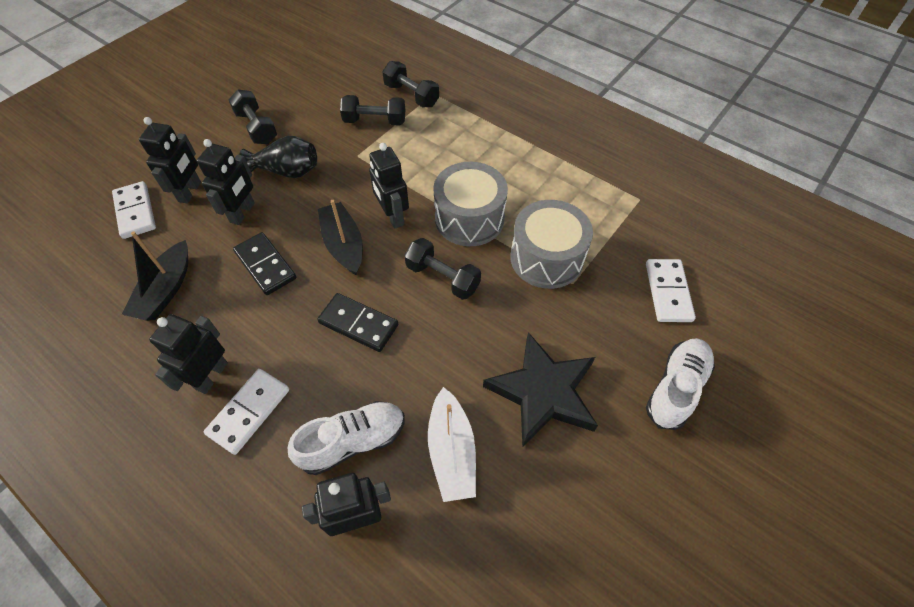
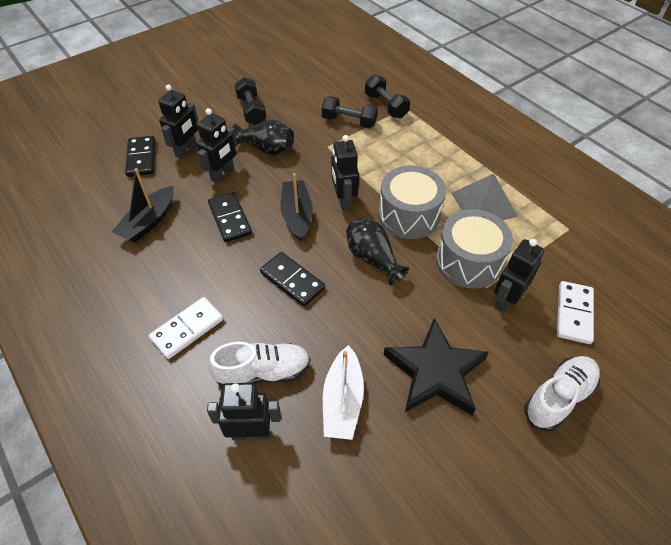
camera: 15 degrees right, 5 degrees down
white domino [112,181,156,239] -> black domino [125,136,155,177]
black robot [149,314,228,394] -> black robot moved to [494,239,545,313]
black dumbbell [404,238,481,300] -> black vase [346,217,409,285]
none -> grey pyramid [451,173,518,220]

